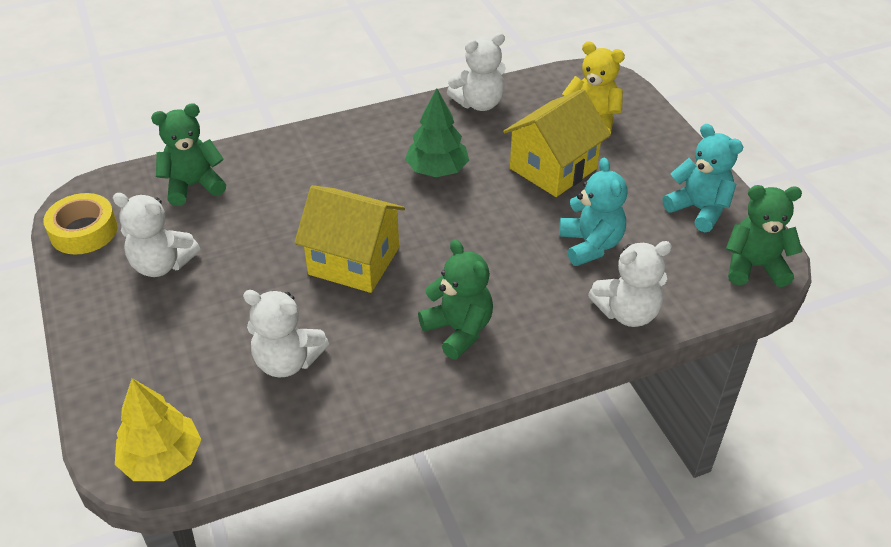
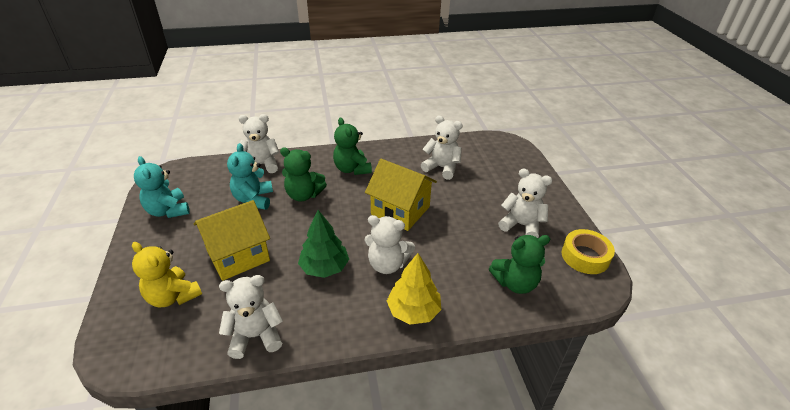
camera: 170 degrees left, 5 degrees down
yellow tree [115,378,201,481] -> yellow tree moved to [387,253,441,325]
green teddy bear [726,185,803,287] -> green teddy bear moved to [280,147,327,202]
none -> white teddy bear [364,215,415,274]

